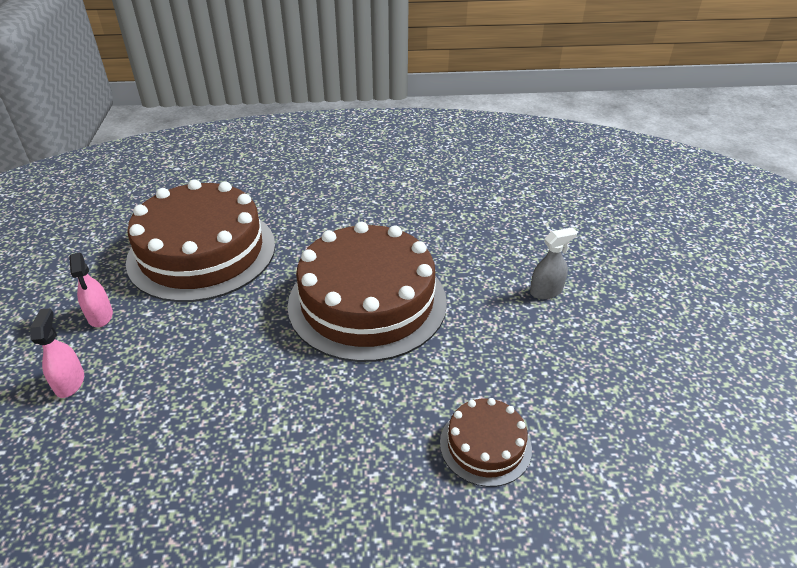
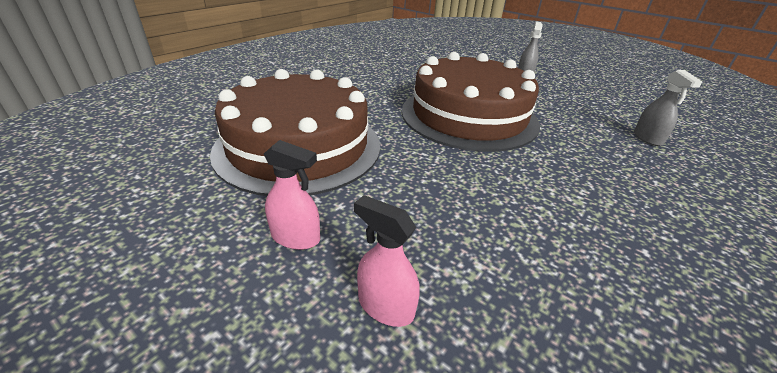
camera: 50 degrees left, 5 degrees down
brown cake [440,398,532,487] -> grey spray bottle [634,70,702,146]

